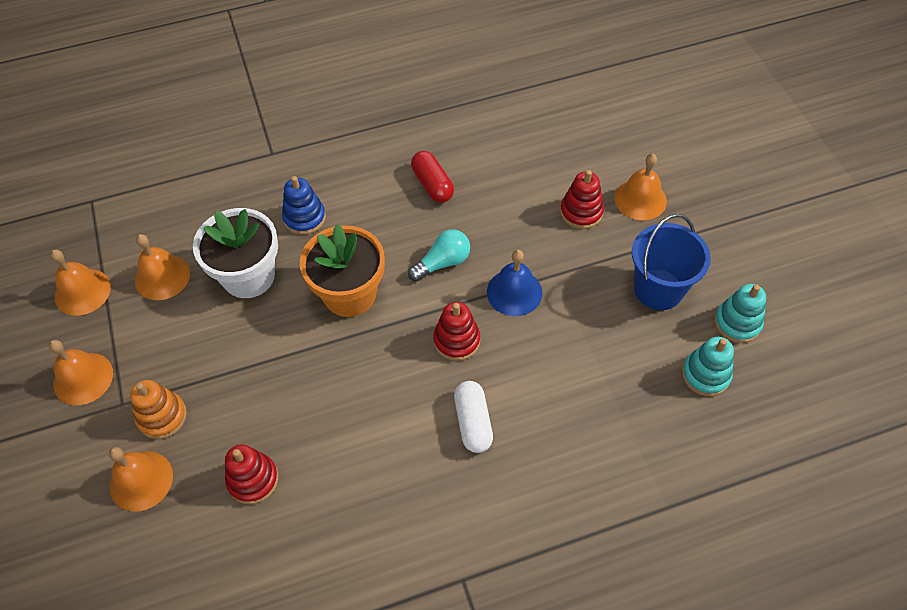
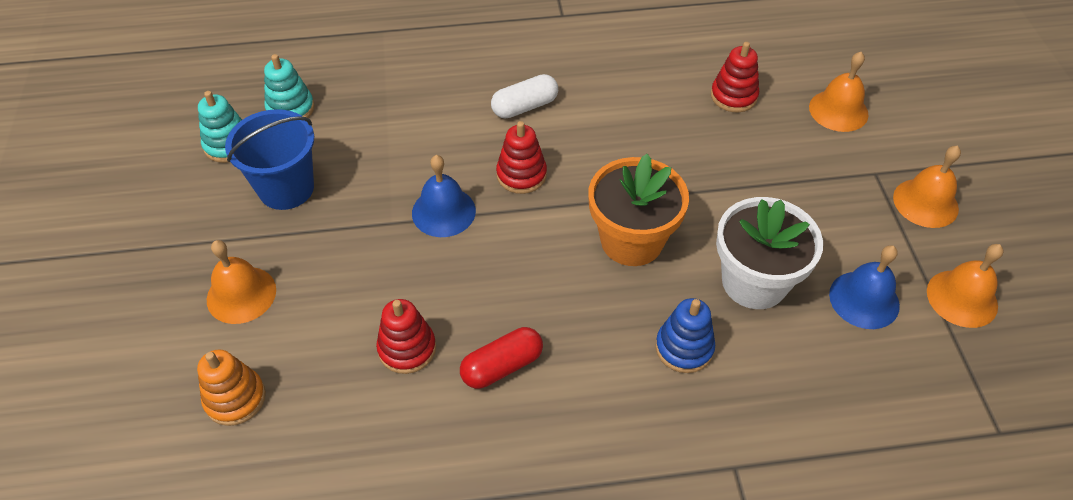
camera: 170 degrees left, 5 degrees down
orange stacking toy [130,380,187,439] -> orange stacking toy moved to [197,350,266,426]
orange bell [135,234,190,300] -> blue bell [829,245,900,329]
turquoise light bulb [408,229,470,281] -> none
red capsule [411,151,454,203] -> red capsule turned 75 degrees clockwise [460,327,543,389]
white capsule [454,381,493,453] -> white capsule turned 60 degrees clockwise [491,74,558,118]
red stacking toy [560,170,604,229] -> red stacking toy moved to [376,299,436,374]

